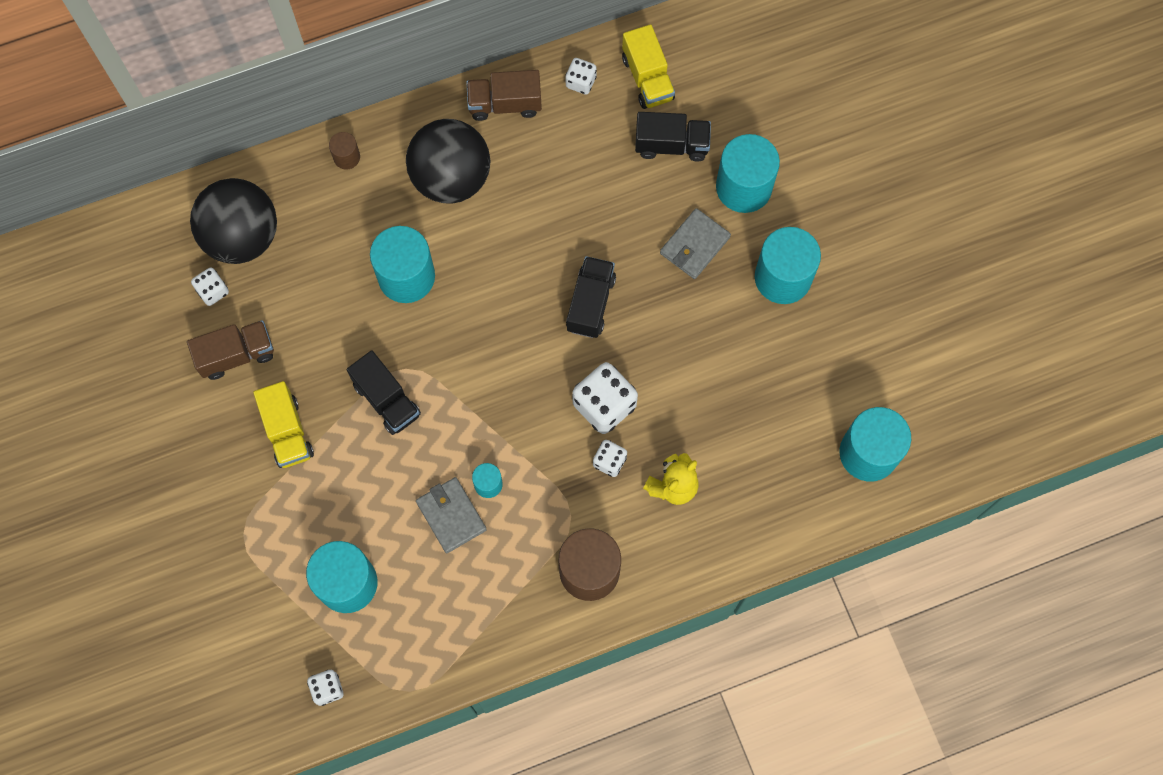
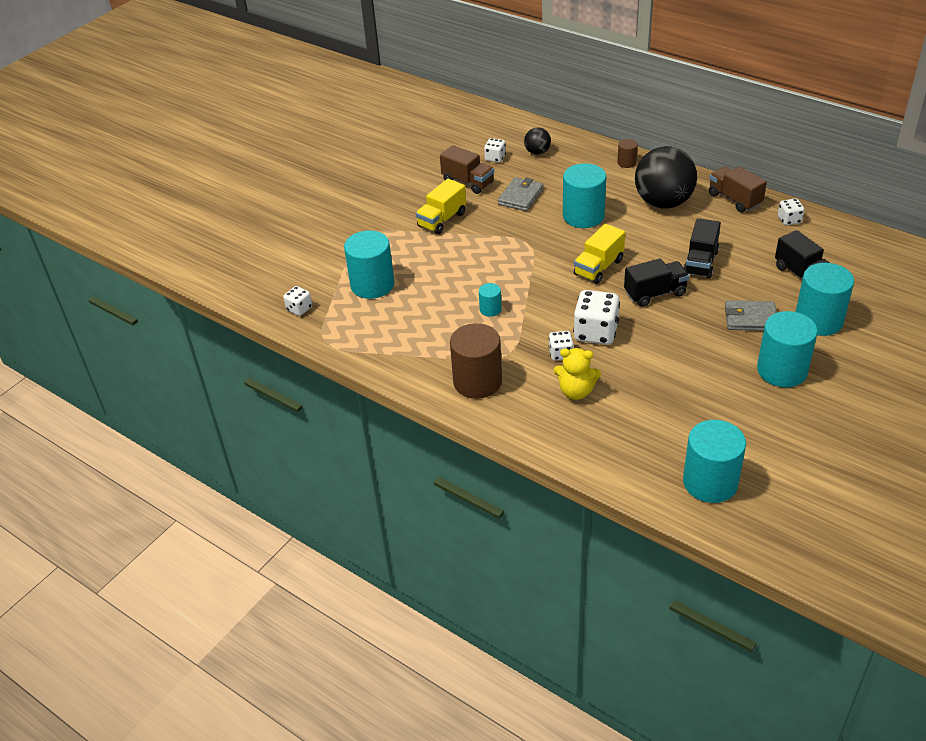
camera: 60 degrees right, 30 degrees down
black ball [190,178,277,264] -> black ball [524,127,551,155], size x0.47
black truck [346,350,421,435] -> black truck moved to [683,218,721,279]
grey wallet [416,477,487,553] -> grey wallet moved to [498,177,543,211]
yellow truck [622,24,675,109] -> yellow truck moved to [574,224,625,284]

